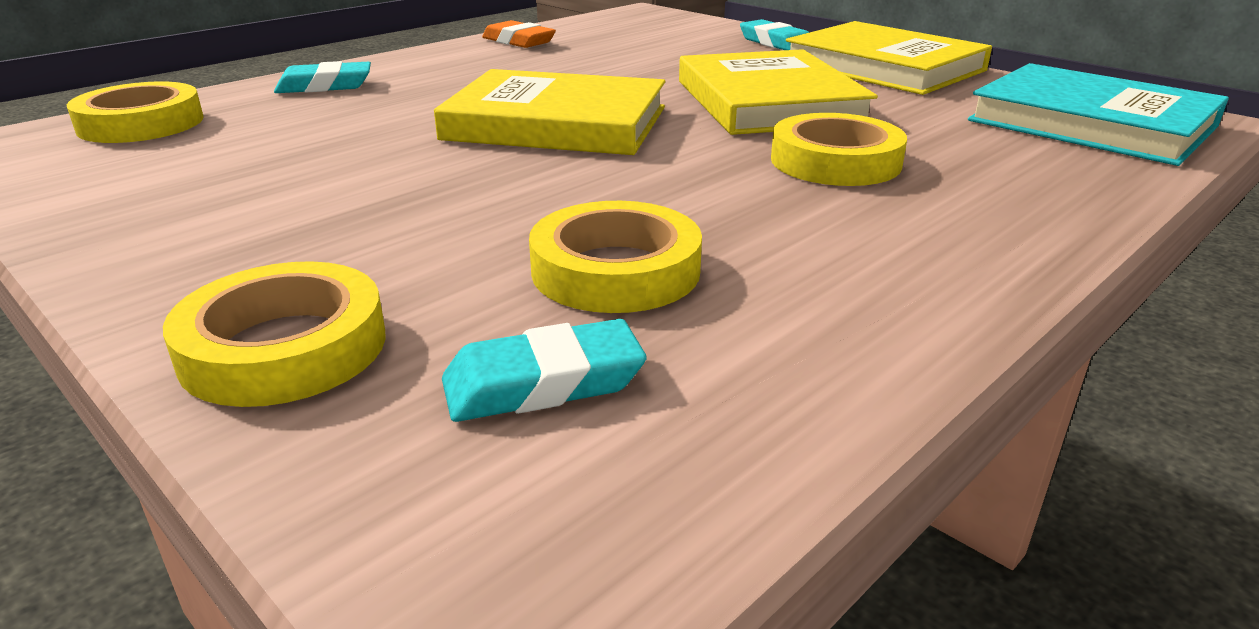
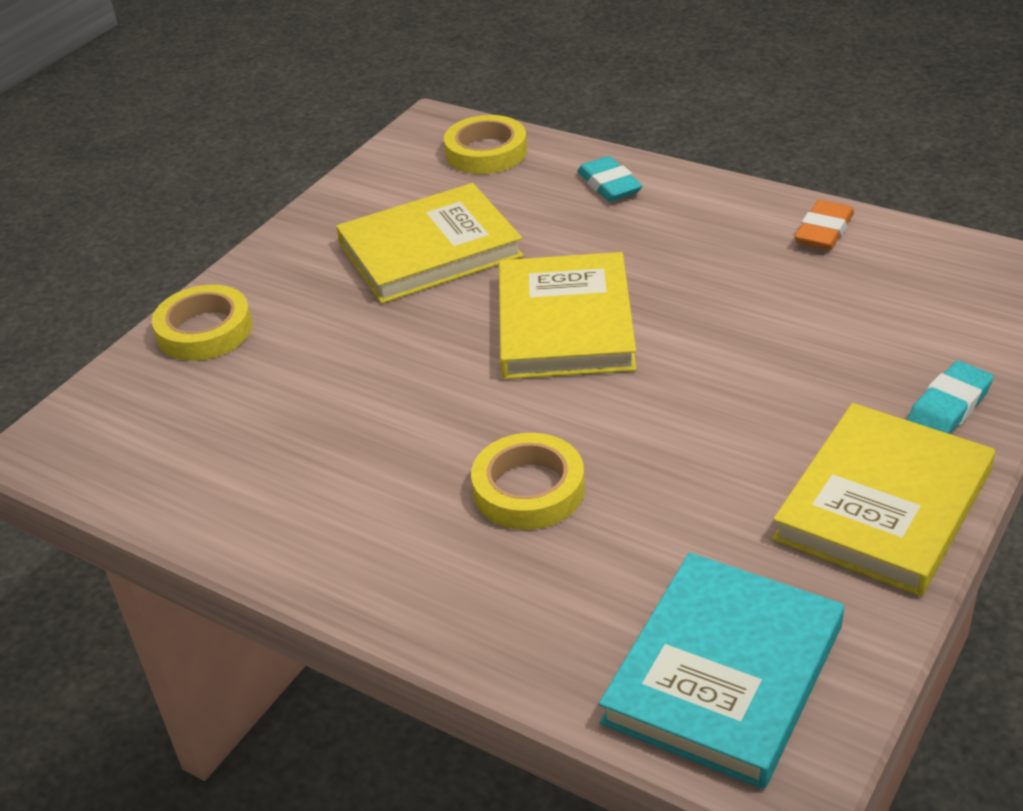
camera: 80 degrees right, 10 degrees up
turquoise eraser [442,319,647,422] -> none
yellow tape [529,201,702,313] -> none
yellow book [679,49,878,135] -> yellow book moved to [336,183,523,304]

